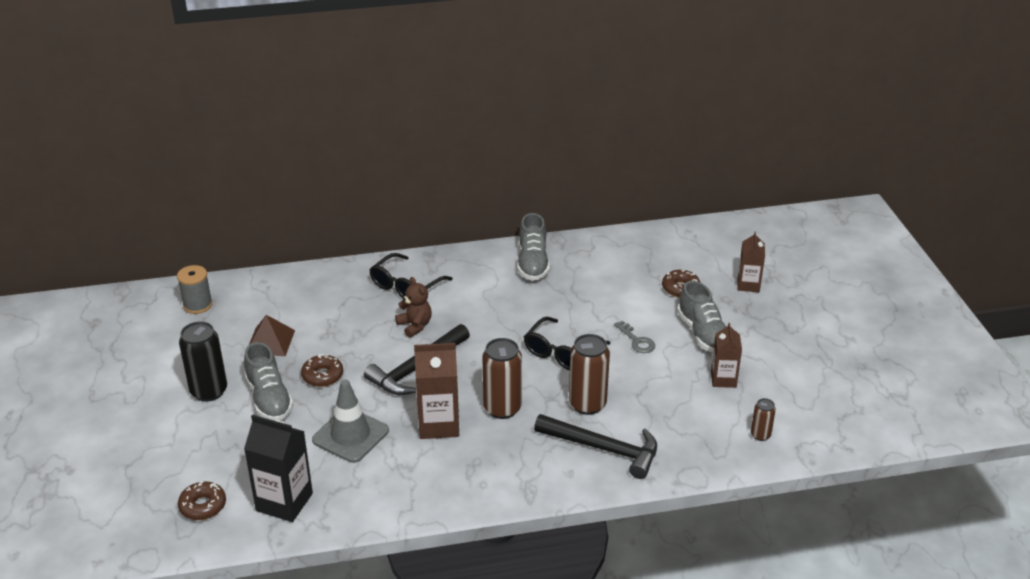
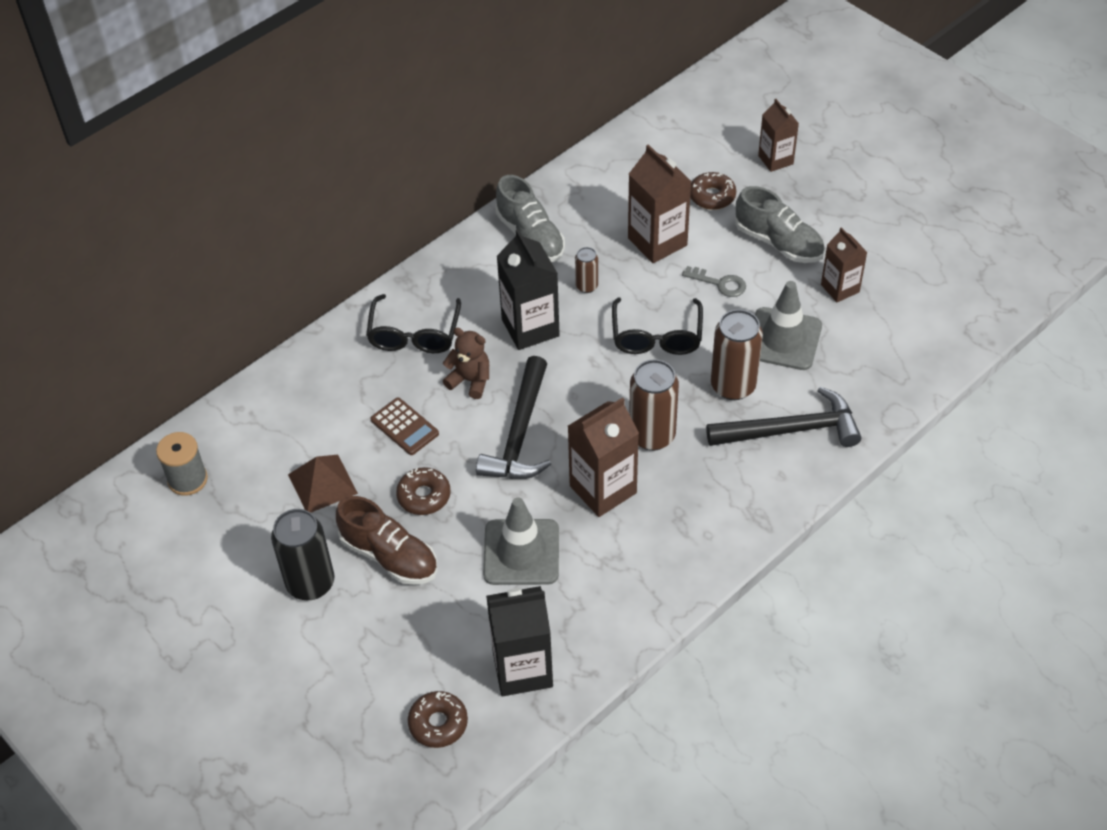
camera: 30 degrees left, 15 degrees up
grey shoe [244,342,293,420] -> brown shoe [336,496,437,585]
brown can [751,398,776,441] -> brown can moved to [575,247,598,293]
none -> brown calculator [370,398,439,455]
none -> black carton [497,229,560,350]
none -> brown carton [628,144,692,263]
none -> grey traffic cone [755,281,822,370]

